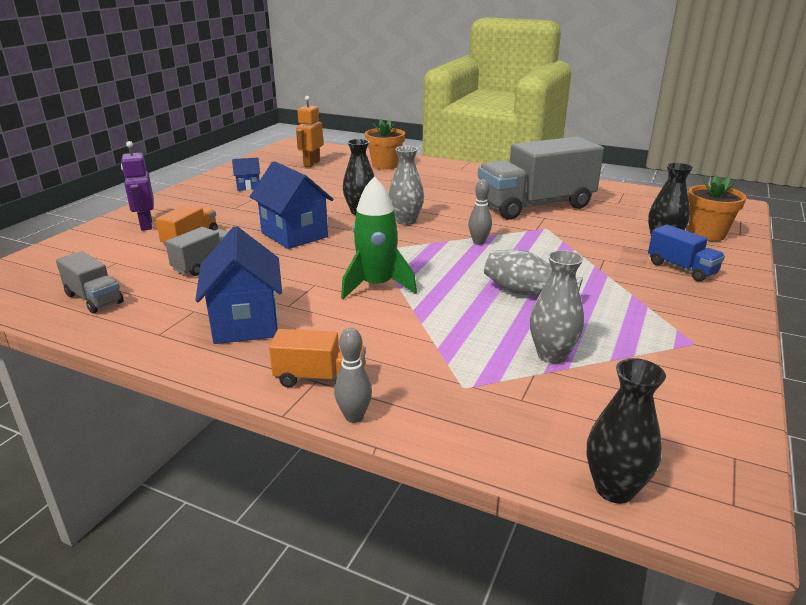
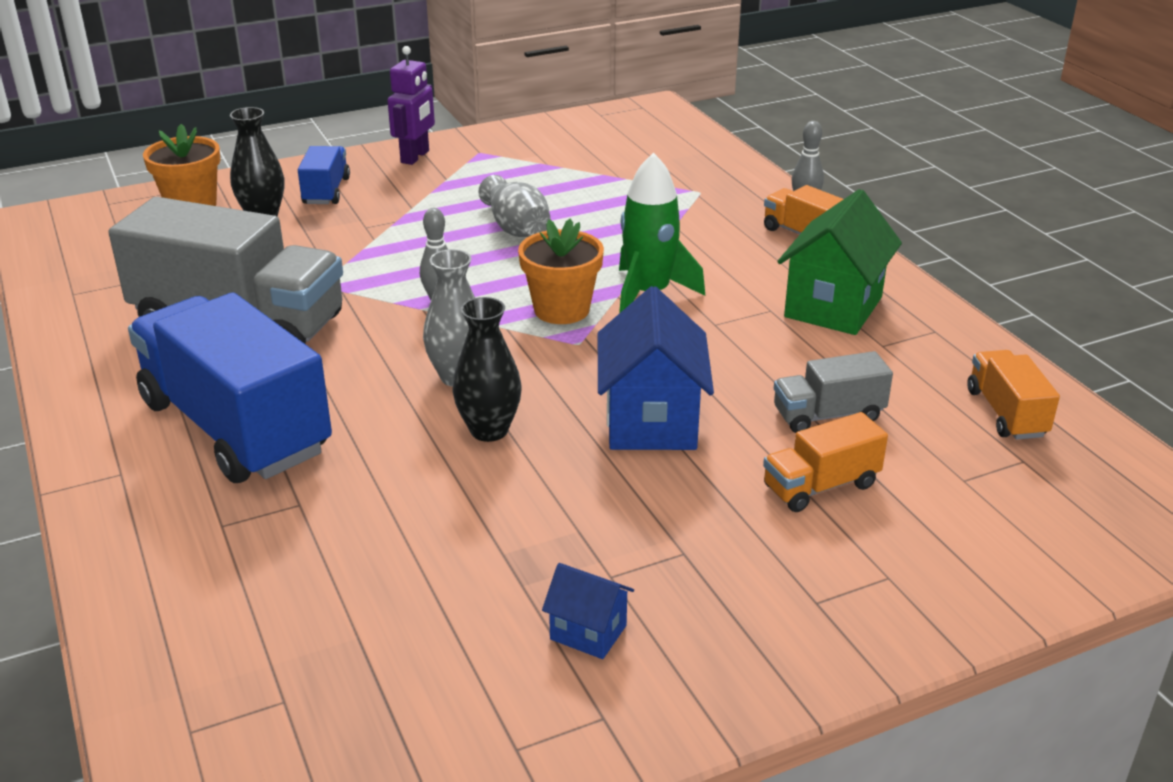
camera: 140 degrees left, 5 degrees up
grey truck [56,251,124,314] -> orange truck [967,350,1060,440]
purple robot [121,141,154,231] -> purple robot moved to [387,46,435,165]
blue house [195,226,282,344] -> green house [777,189,902,335]
orange robot [296,96,323,167] -> none
orange flower pot [365,119,405,170] -> orange flower pot moved to [518,218,604,324]
grey vase [530,250,584,364] -> none
black vase [587,358,666,504] -> none
none -> blue truck [128,293,332,483]

